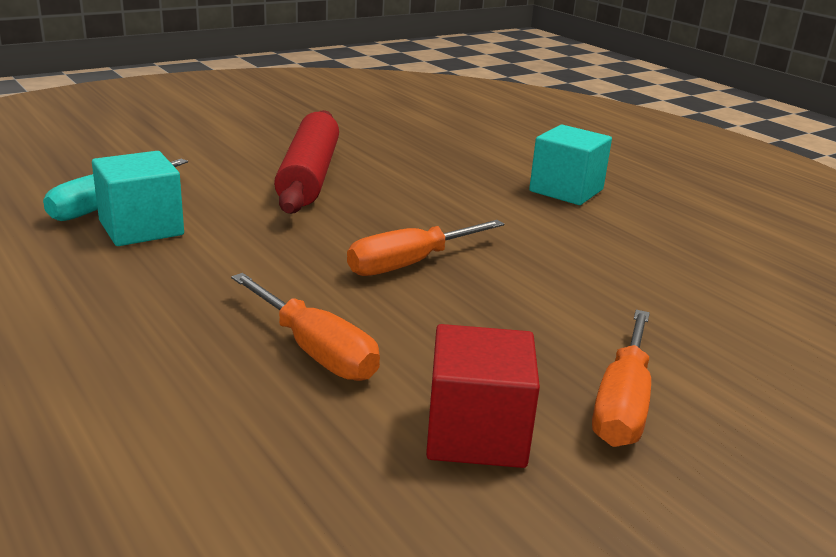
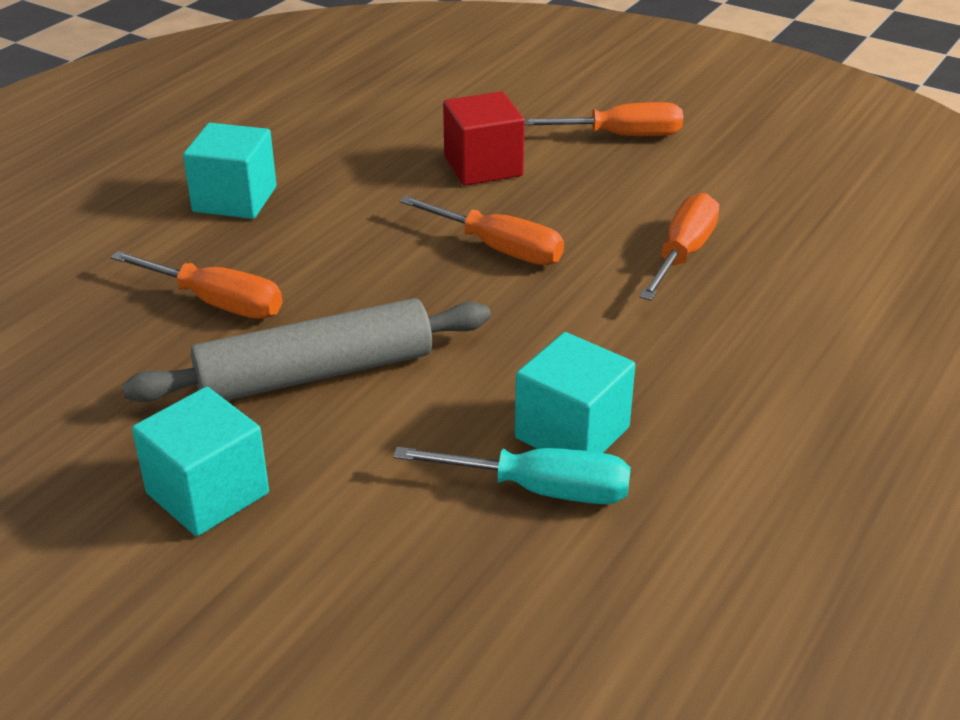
camera: 110 degrees left, 10 degrees up
red rolling pin [274,110,339,214] -> grey rolling pin [122,298,491,402]
red cube [426,324,540,468] -> red cube moved to [443,91,525,185]
none -> orange screwdriver [110,251,282,319]
none -> turquoise cube [132,387,269,536]

